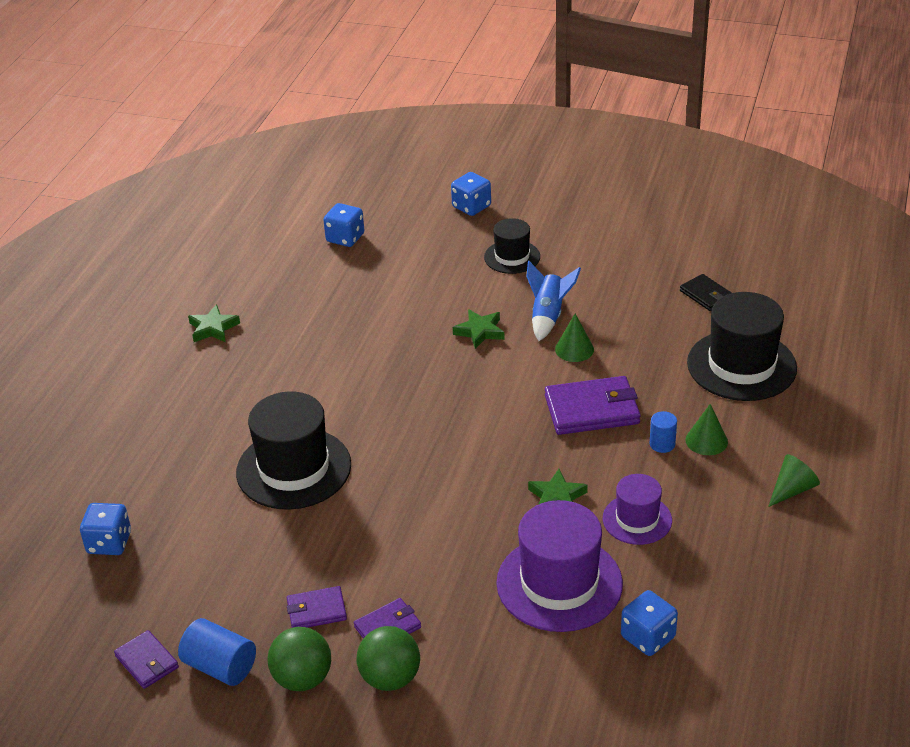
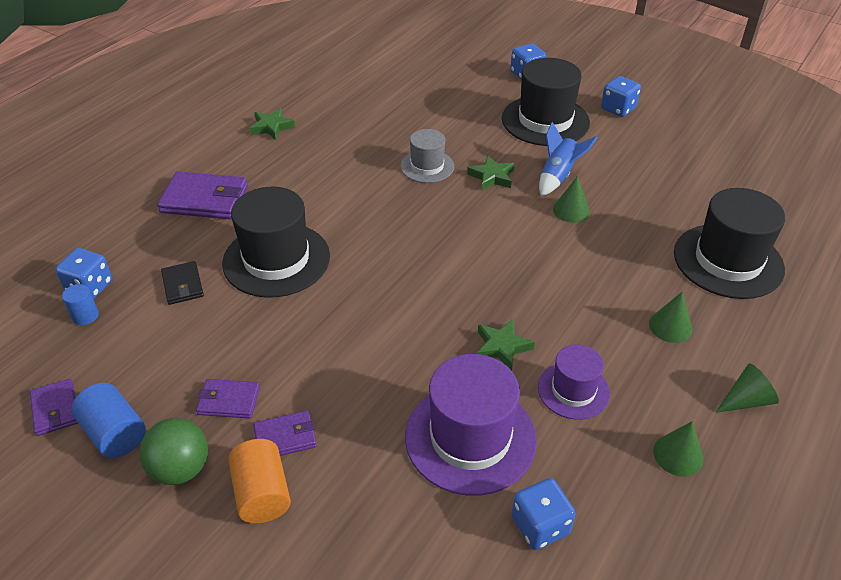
camera: 15 degrees right, 5 degrees up
blue dice [323,203,364,247] -> blue dice moved to [601,76,641,117]
green ball [356,626,420,691] -> orange cylinder [228,439,291,523]
black hat [484,218,540,274] -> black hat [502,58,590,146], size x1.74
purple wallet [545,376,641,435] -> purple wallet moved to [157,171,248,219]
blue cylinder [649,411,677,453] -> blue cylinder moved to [62,284,99,325]
black wallet [680,274,732,311] -> black wallet moved to [161,261,204,305]
none -> grey hat [400,129,454,183]
none -> green cone [653,421,703,477]

